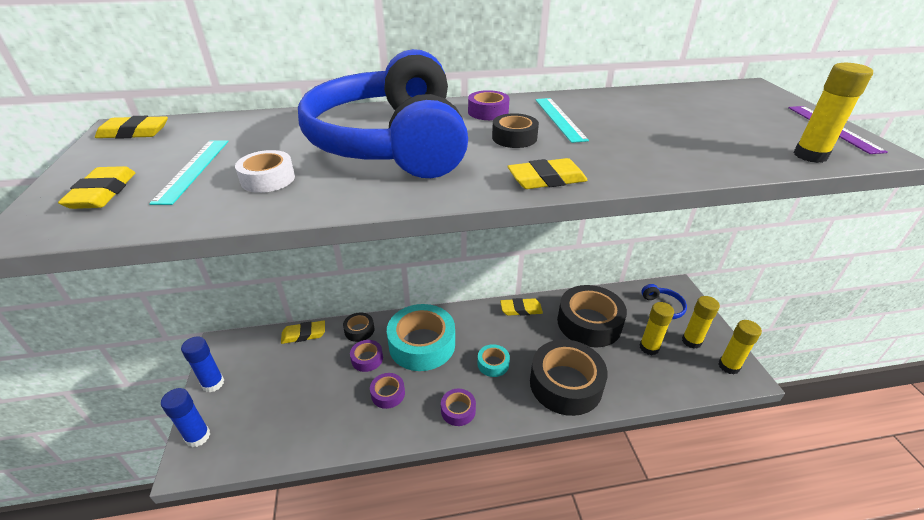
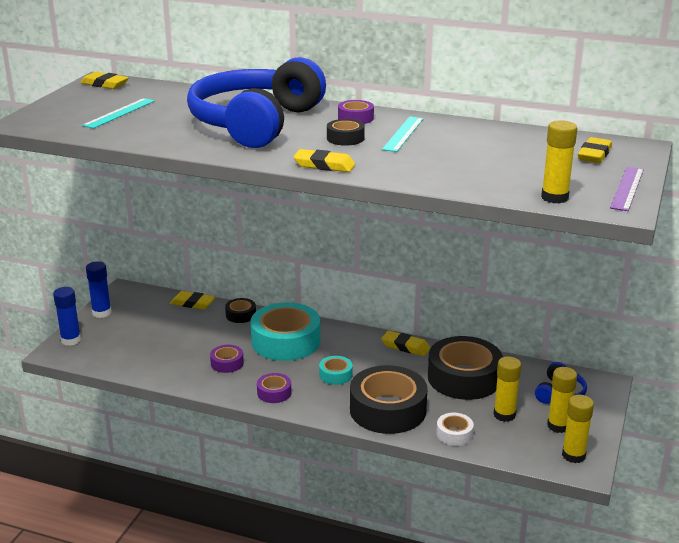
camera: 30 degrees right, 10 degrees down
yellow eraser [58,166,135,209] -> yellow eraser moved to [578,137,612,163]
white tape [235,150,295,193] -> white tape moved to [436,413,474,446]
purple tape [350,340,383,372] -> none

